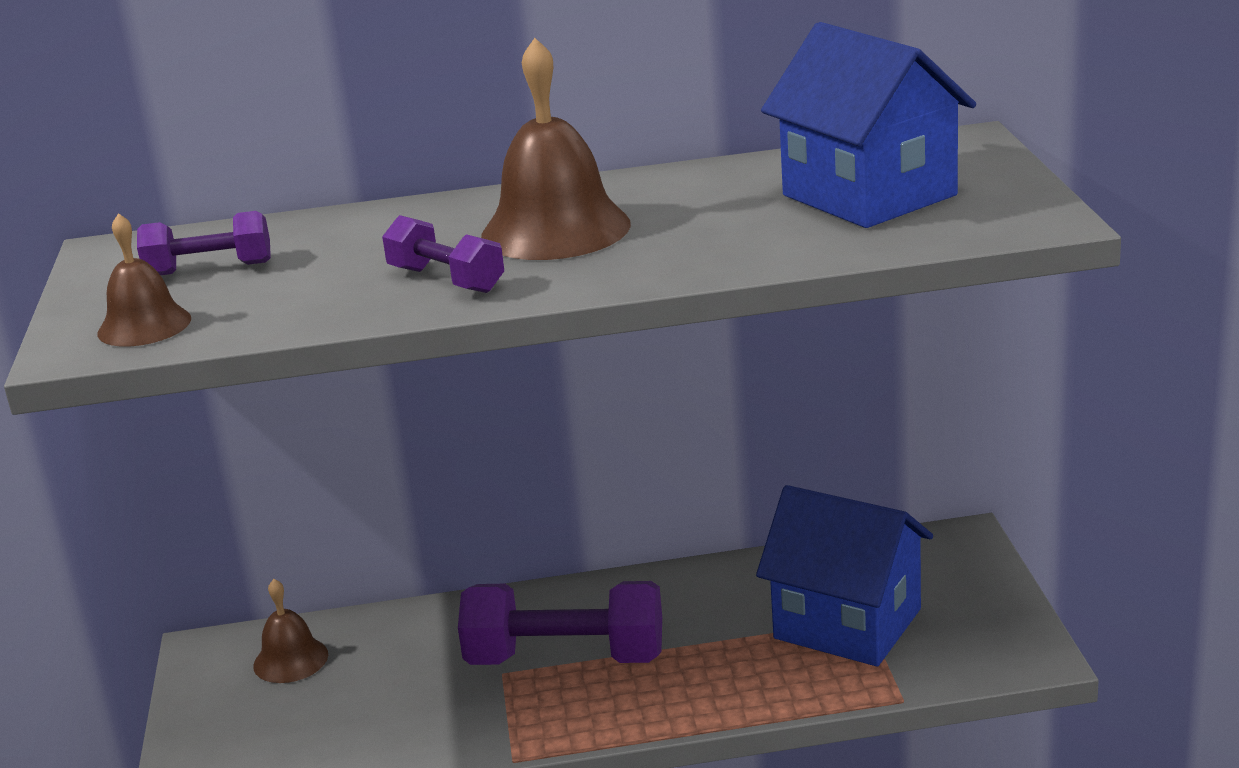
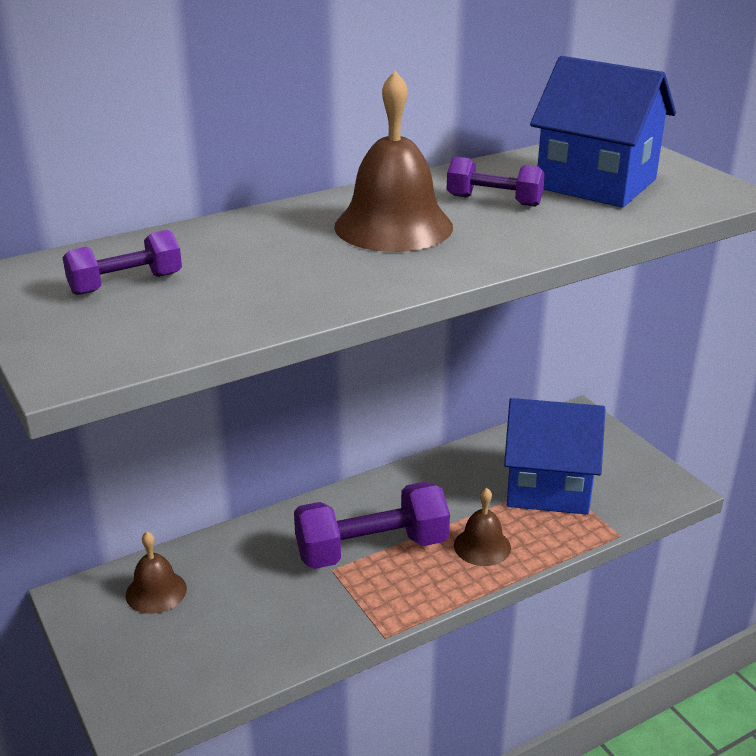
camera: 25 degrees left, 5 degrees up
brown bell [98,213,191,346] -> brown bell moved to [454,487,511,566]
purple dumbbell [382,215,504,293] -> purple dumbbell moved to [447,157,545,207]

